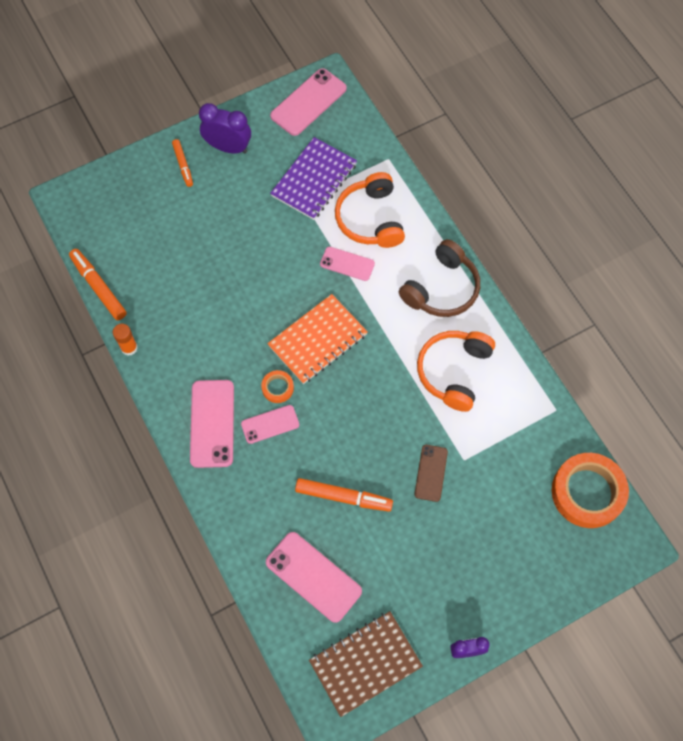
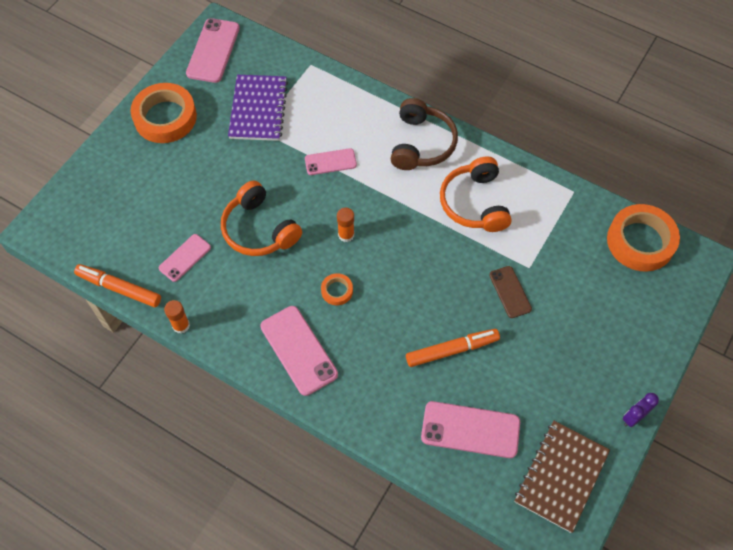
camera: 30 degrees left, 5 degrees down
orange marker [172,139,193,187] -> none
purple clock [199,103,251,154] -> orange tape [130,83,197,143]
pink phone [241,405,299,444] -> pink phone moved to [159,234,211,282]
orange notebook [267,294,368,384] -> orange glue stick [337,208,354,242]
orange headphones [335,172,405,248] -> orange headphones moved to [221,180,302,256]

